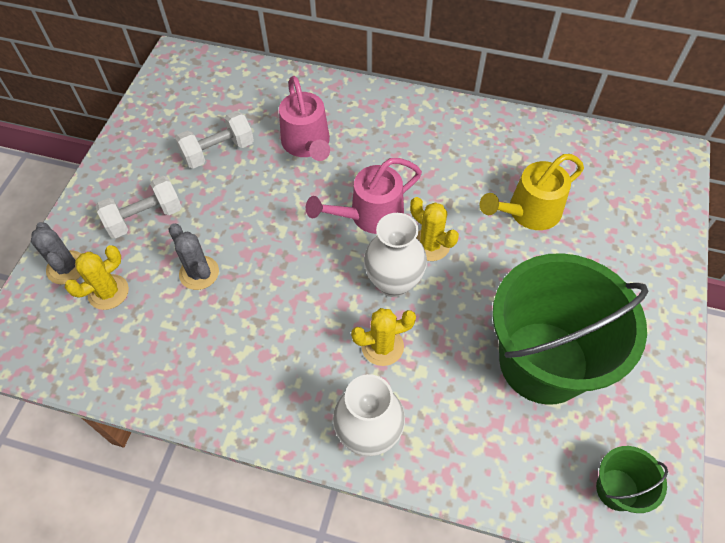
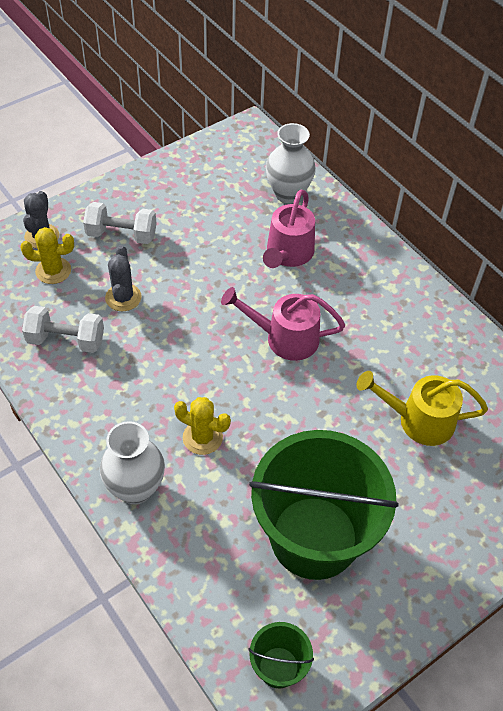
camera: 35 degrees right, 5 degrees down
white dumbbell [175,111,254,169] -> white dumbbell moved to [22,306,104,353]
white vase [364,213,427,297] -> white vase moved to [266,123,316,204]
yellow cactus [410,197,459,261] -> none

